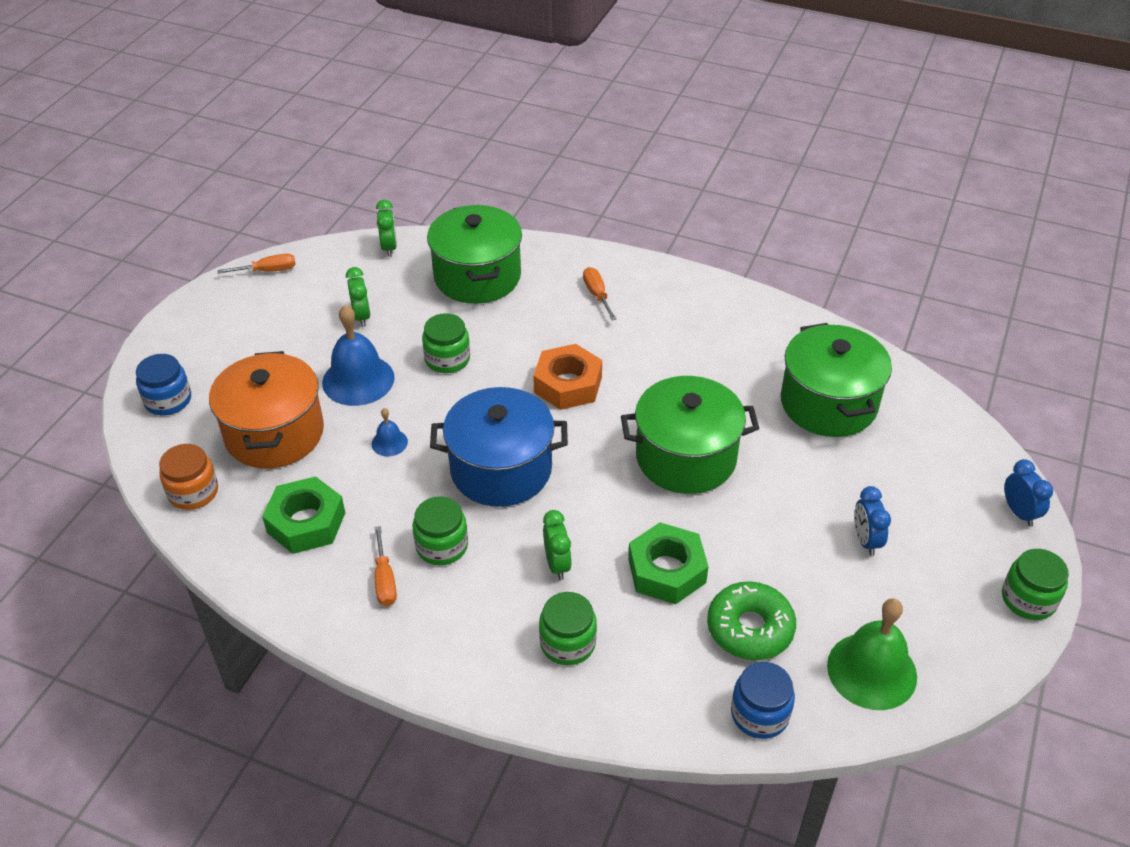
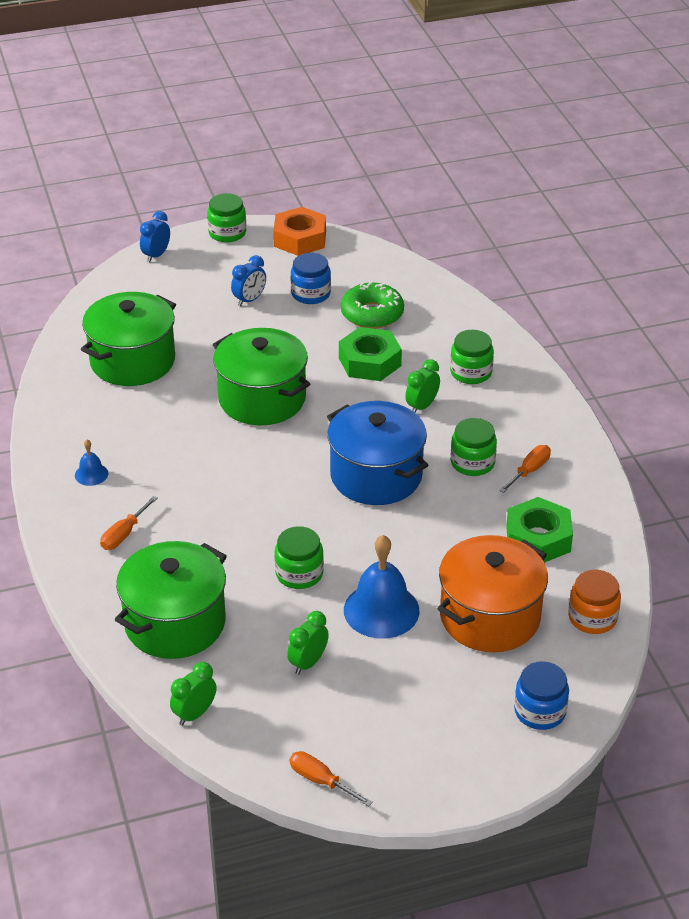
camera: 130 degrees left, 5 degrees down
blue bell [372,408,408,456] -> blue bell moved to [75,440,108,486]
orange nut [533,344,602,410] -> orange nut moved to [273,207,326,256]
blue jar [731,662,795,739] -> blue jar moved to [291,253,331,304]
green bell [827,598,917,710] -> none

